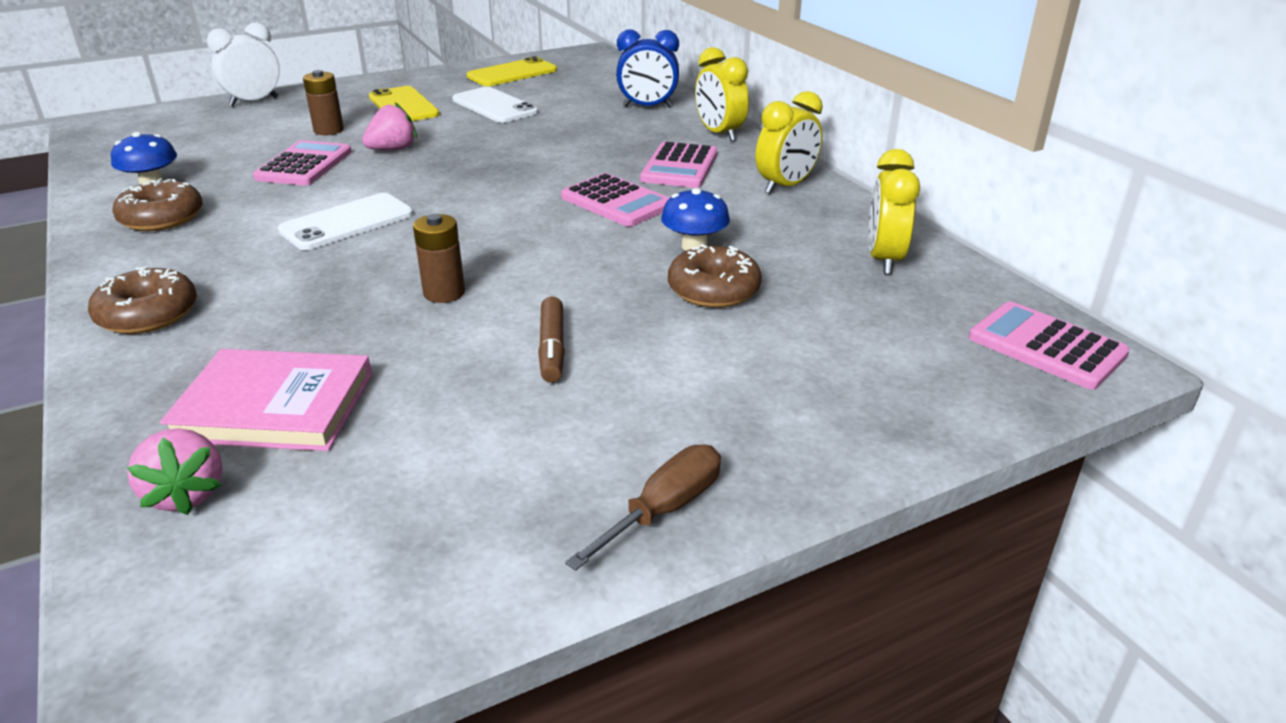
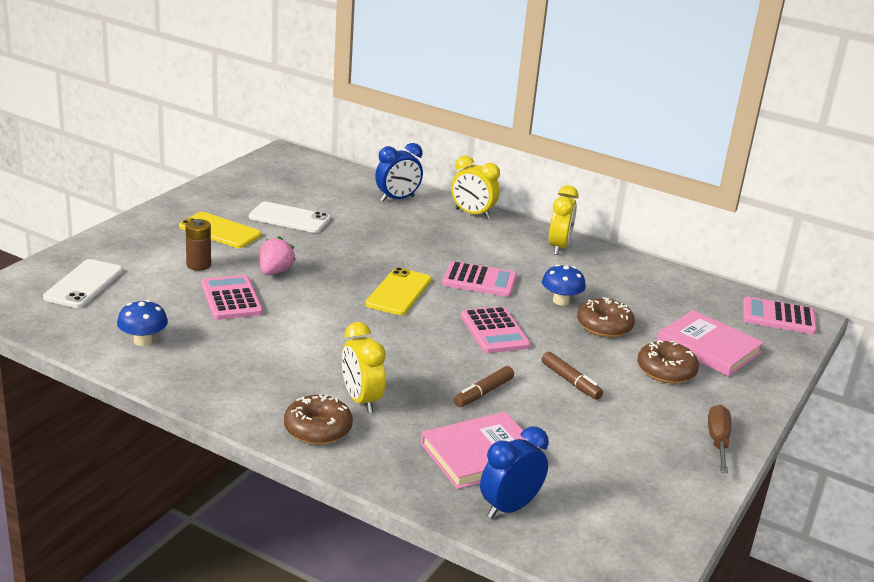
camera: 35 degrees left, 5 degrees down
brown donut [112,179,203,231] -> brown donut moved to [637,340,699,384]
pink strawberry [127,428,222,515] -> blue clock [480,426,549,518]
white clock [207,23,280,107] -> none
white phone [278,193,413,250] -> white phone moved to [43,259,123,308]
brown battery [413,214,465,303] -> none
yellow phone [467,57,557,86] -> yellow phone moved to [366,267,431,315]
pink calculator [640,142,717,188] -> pink calculator moved to [461,306,530,353]
yellow clock [868,149,920,274] -> yellow clock moved to [342,322,386,413]
none -> brown marker [454,366,514,407]
none -> pink book [657,310,764,376]

